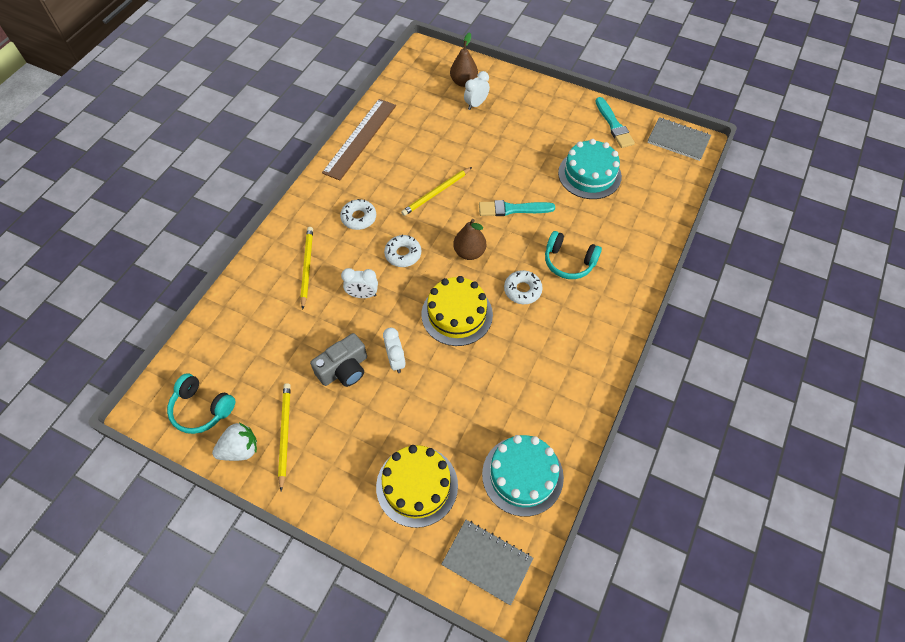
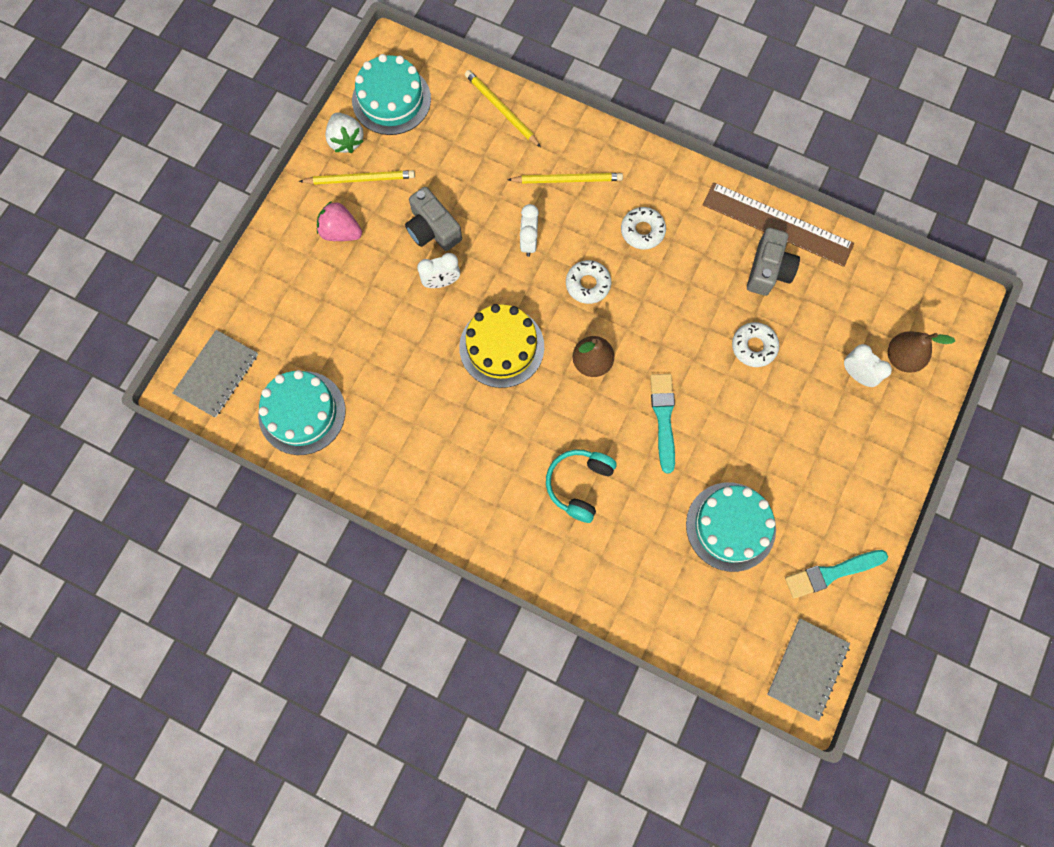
camera: 90 degrees right, 15 degrees up
turquoise headphones [167,373,235,434] -> turquoise cake [352,54,431,135]
yellow cake [376,445,458,528] -> none
yellow pencil [401,167,472,216] -> yellow pencil moved to [465,70,541,147]
white donut [504,270,543,304] -> white donut moved to [732,322,779,367]
none -> pink strawberry [317,201,362,241]
none -> grey camera [747,228,800,296]

